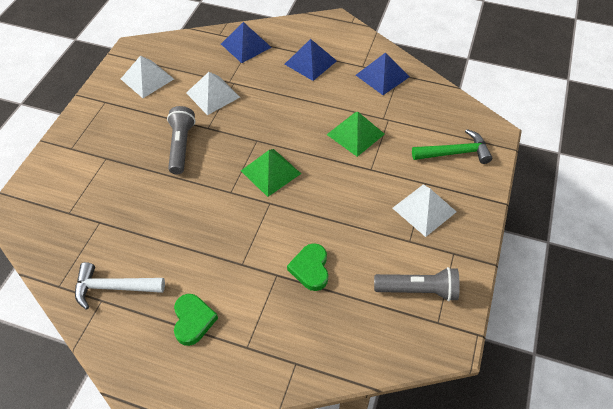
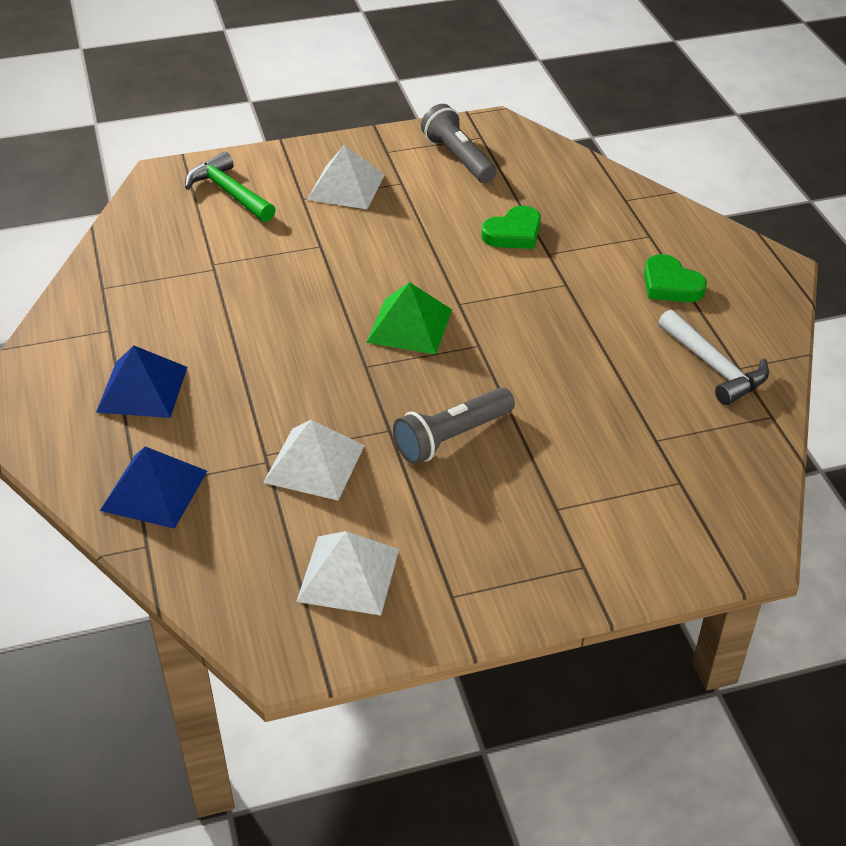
camera: 125 degrees left, 10 degrees down
green heart [174,294,218,346] -> green heart turned 90 degrees counterclockwise [644,254,707,302]
green pyramid [326,111,385,157] -> none
blue pyramid [356,52,409,95] -> none

